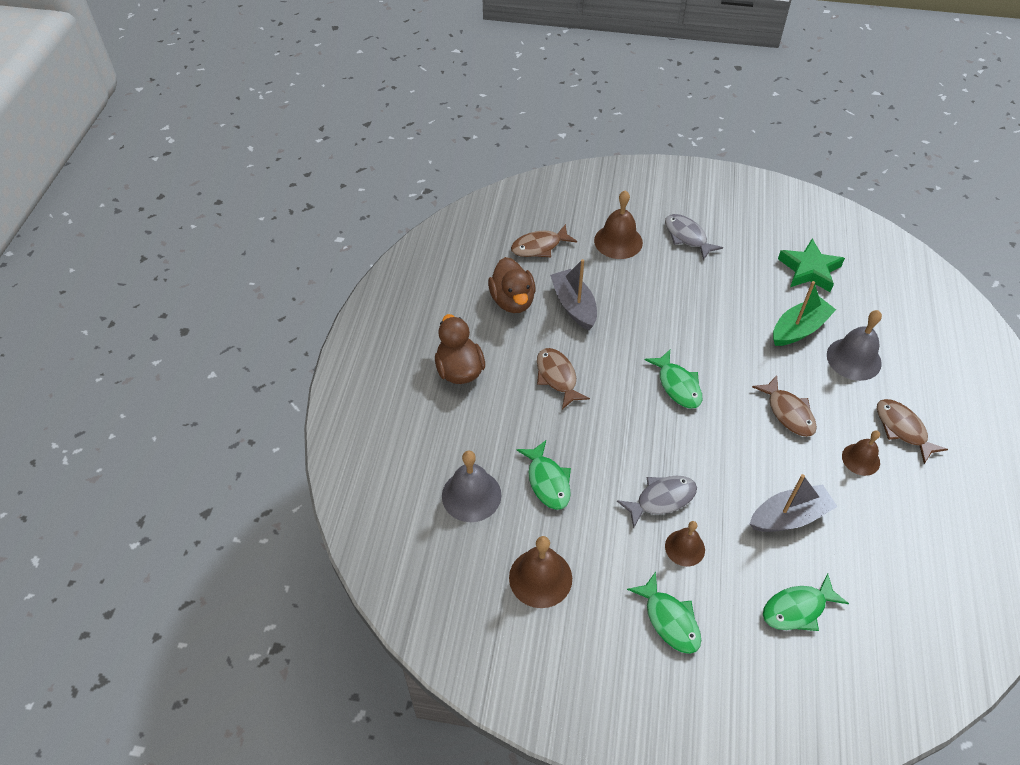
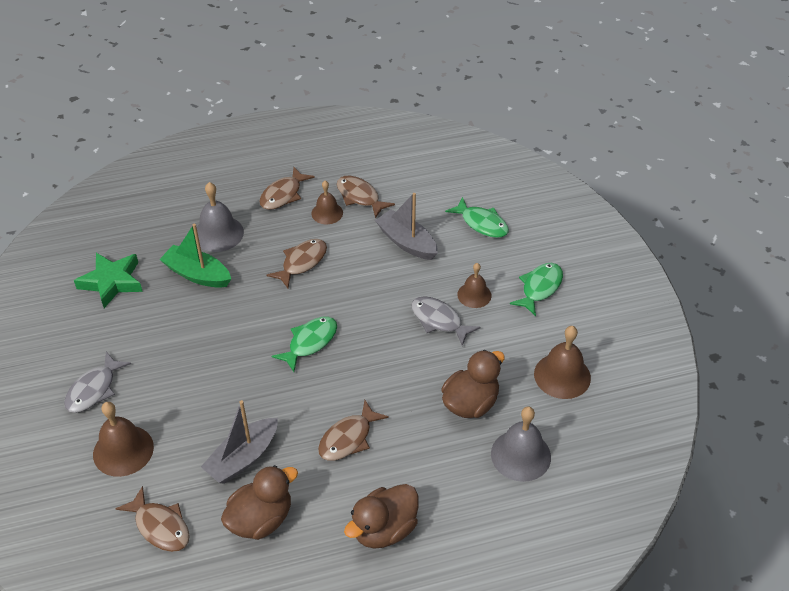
camera: 115 degrees left, 5 degrees down
green fish [517,440,571,510] -> brown duck [441,350,505,418]
none -> brown fish [337,176,395,218]

